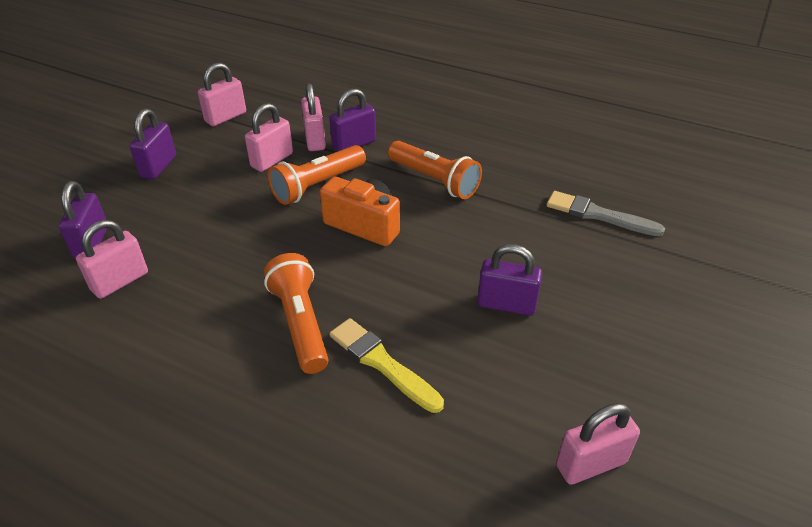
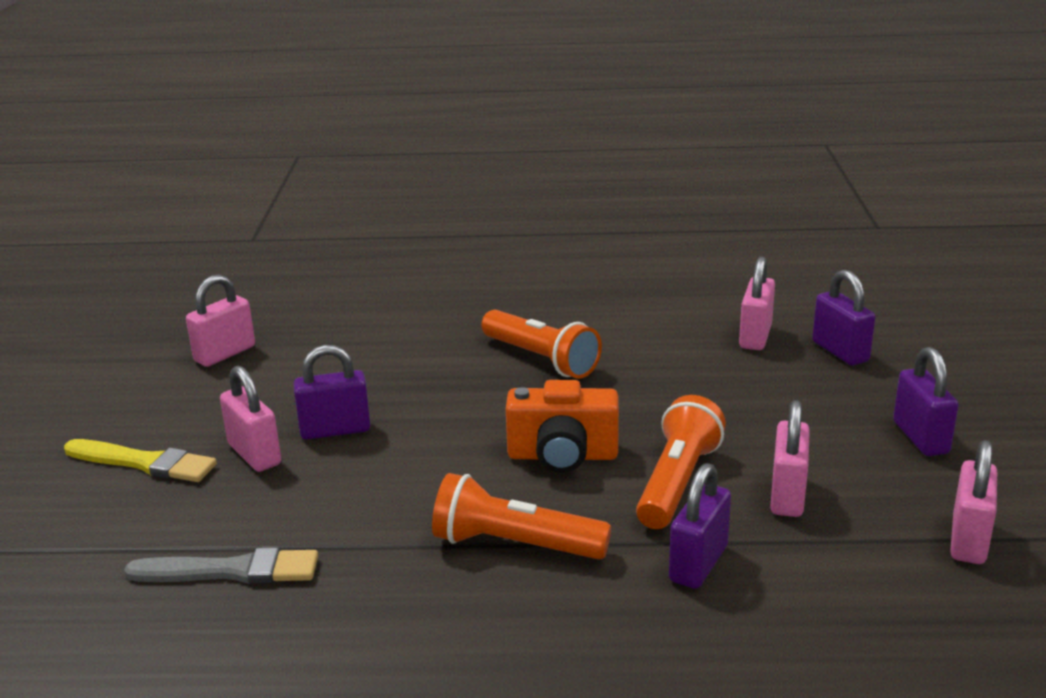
camera: 155 degrees right, 15 degrees down
pink padlock [301,83,326,151] -> pink padlock moved to [220,366,281,472]
yellow brush [329,318,444,413] -> yellow brush moved to [64,439,217,482]

